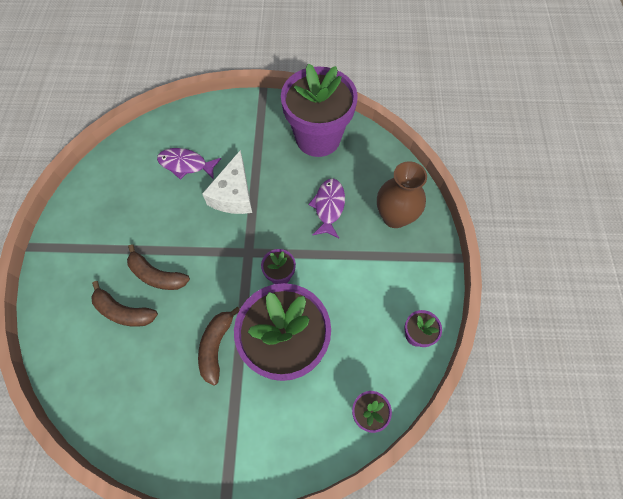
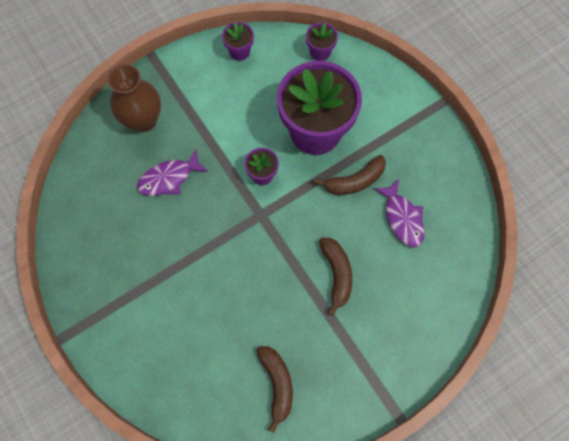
camera: 125 degrees left, 5 degrees up
brown banana [91,281,158,327] -> brown banana moved to [256,346,293,433]
purple fish [157,148,221,180] -> purple fish moved to [374,179,424,247]
white cheese [202,150,252,214] -> none
purple flower pot [281,63,358,157] -> none

